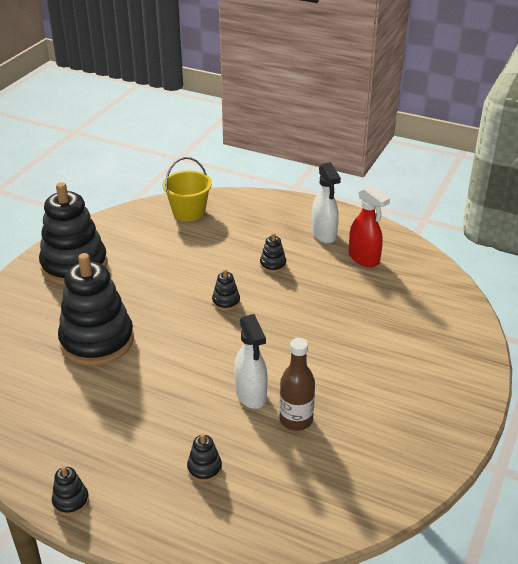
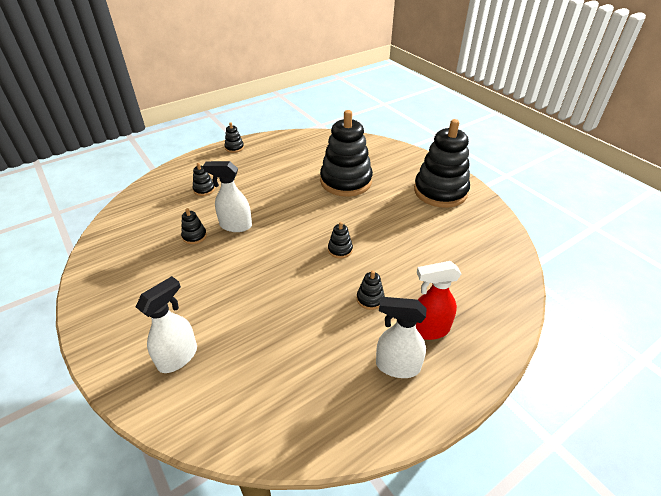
camera: 120 degrees right, 5 degrees up
yellow bucket [162,157,212,221] -> none
brown bottle [279,338,315,431] -> black stacking toy [181,208,207,244]
red spray bottle [349,184,390,267] -> red spray bottle moved to [416,261,461,340]
none -> white spray bottle [136,276,197,373]

